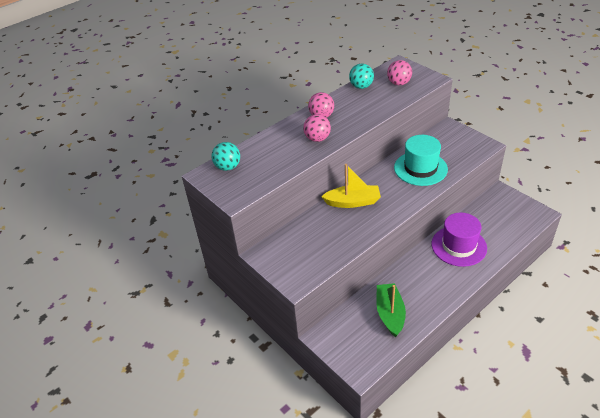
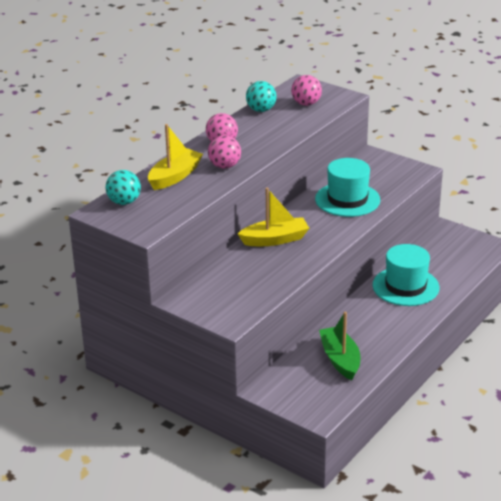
camera: 15 degrees left, 10 degrees down
purple hat [431,213,487,267] -> turquoise hat [373,244,439,306]
none -> yellow boat [148,124,203,190]

